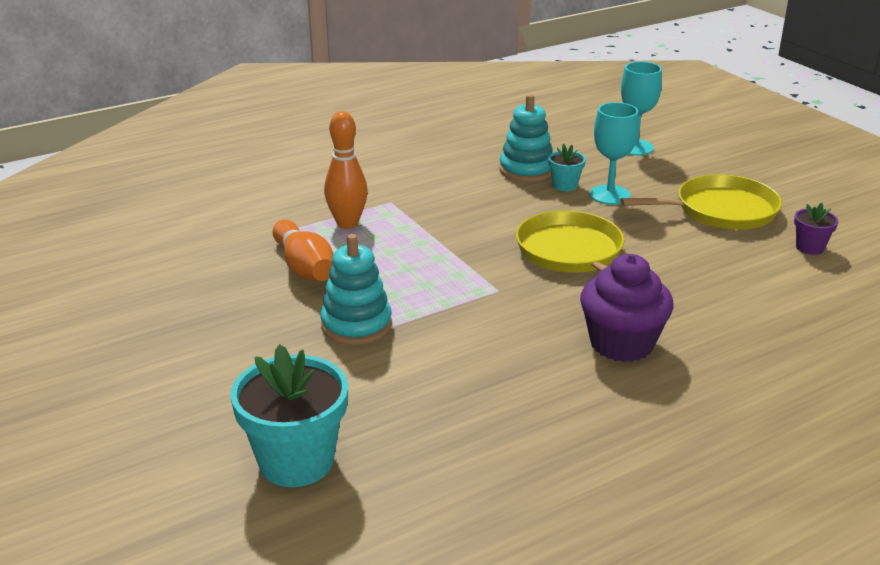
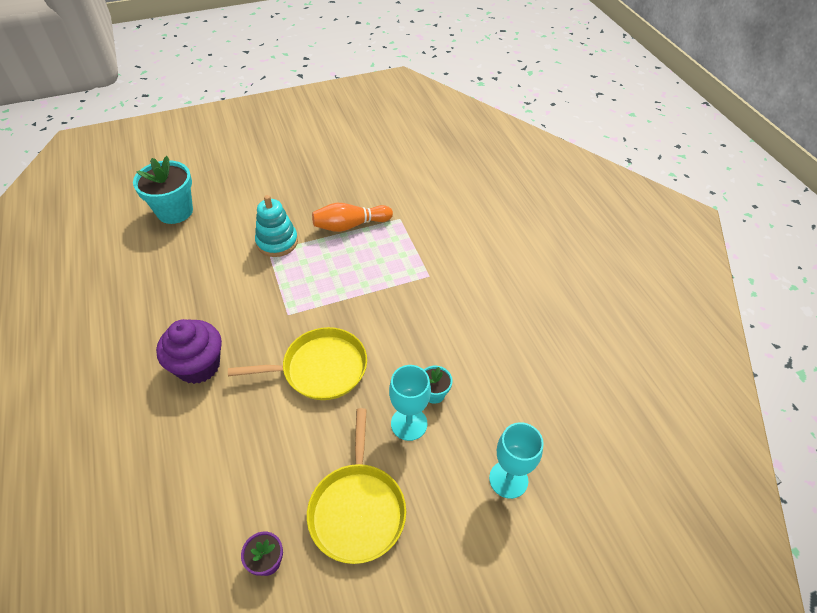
camera: 100 degrees right, 20 degrees up
orange bowling pin [324,111,368,229] -> none
turquoise stacking toy [500,94,553,182] -> none

